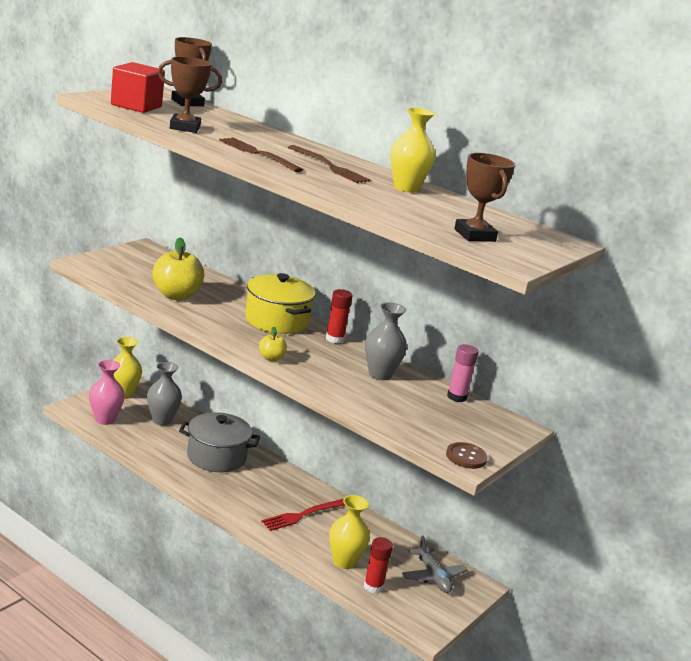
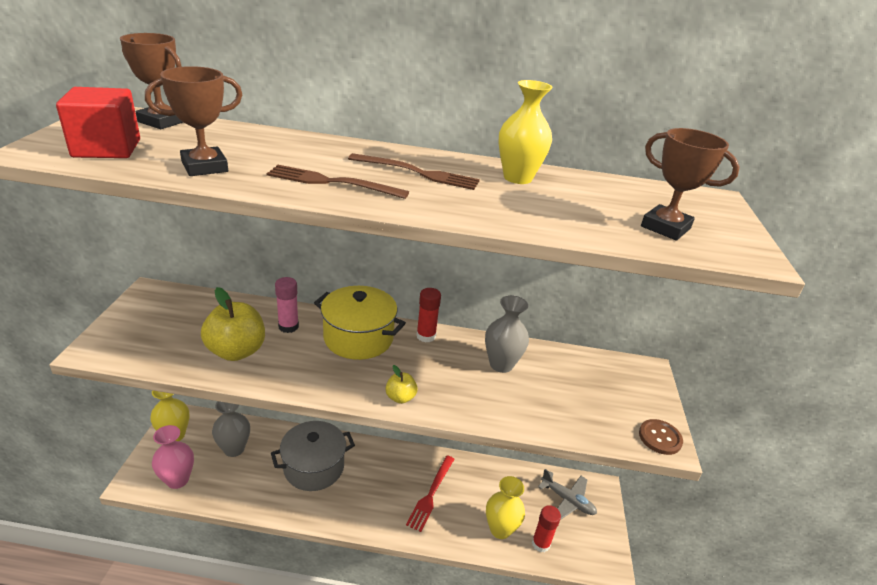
camera: 30 degrees left, 10 degrees up
pink glue stick [447,344,478,402] -> pink glue stick moved to [275,277,299,333]

